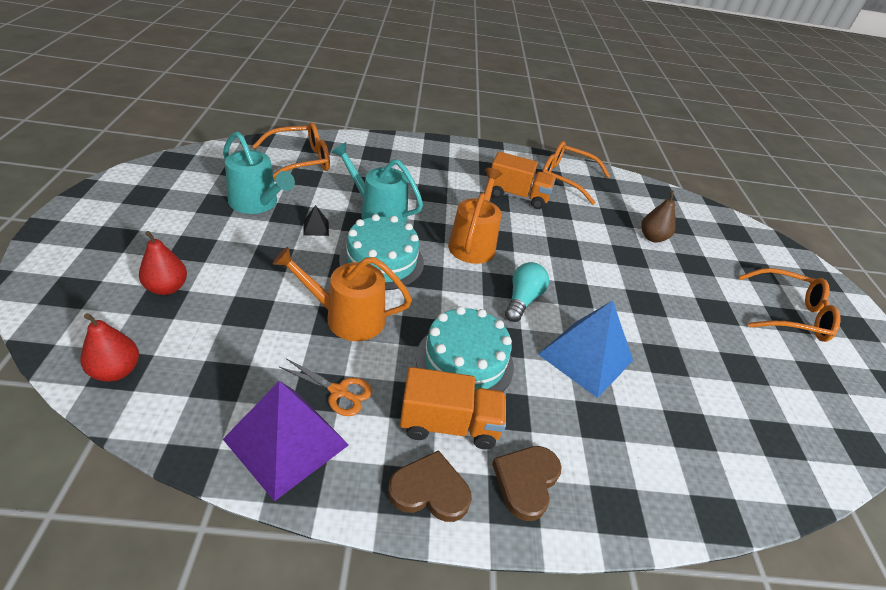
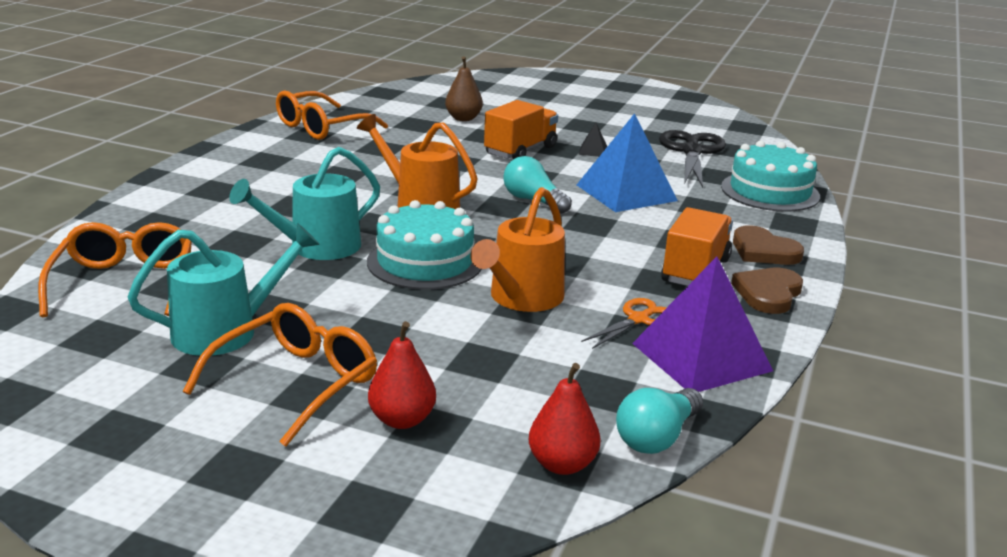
camera: 65 degrees left, 15 degrees down
black pyramid [303,205,329,236] -> black pyramid moved to [578,122,607,157]
turquoise cake [416,306,514,393] -> turquoise cake moved to [721,141,820,212]
orange truck [491,151,556,209] -> orange truck moved to [484,100,558,159]
orange glasses [739,268,841,342] -> orange glasses moved to [183,303,377,447]
none -> turquoise light bulb [616,388,703,454]
none -> black scissors [659,130,726,188]

